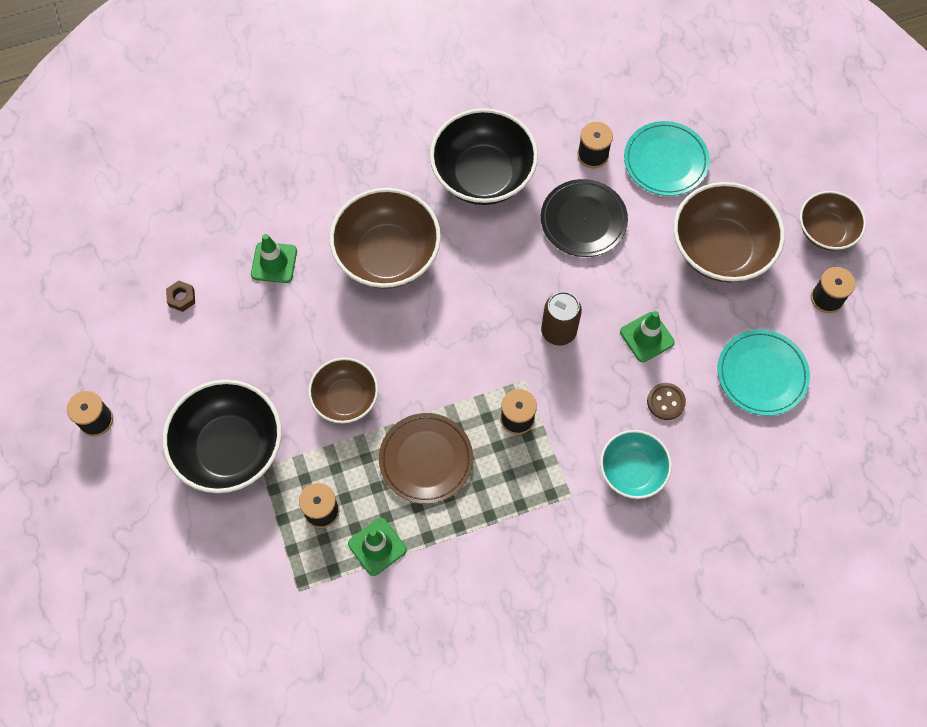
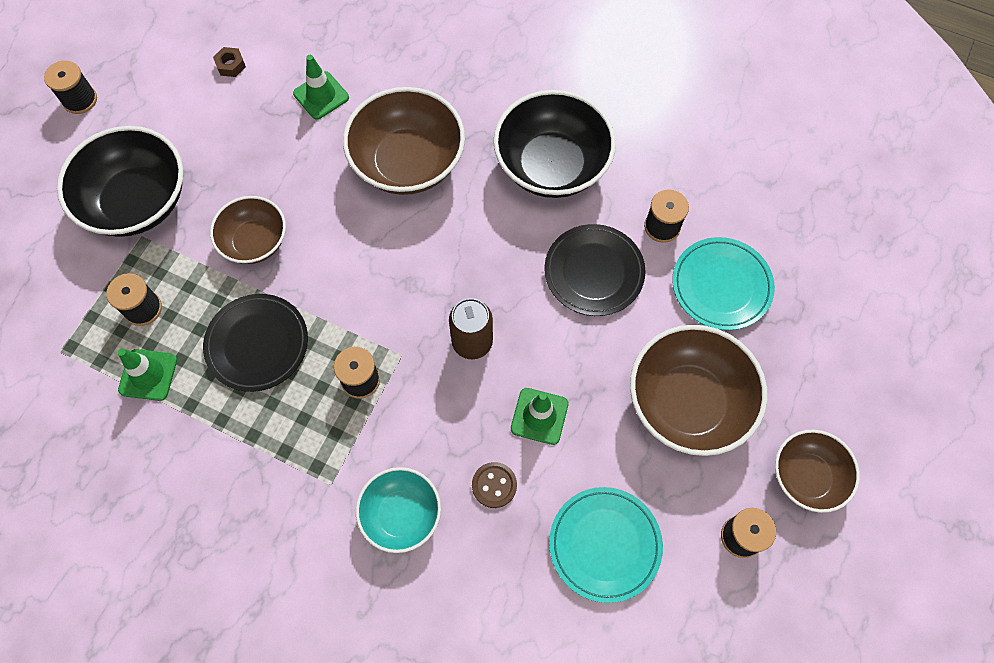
camera: 45 degrees right, 0 degrees up
brown plate [379,413,473,504] -> black plate [203,294,308,392]

